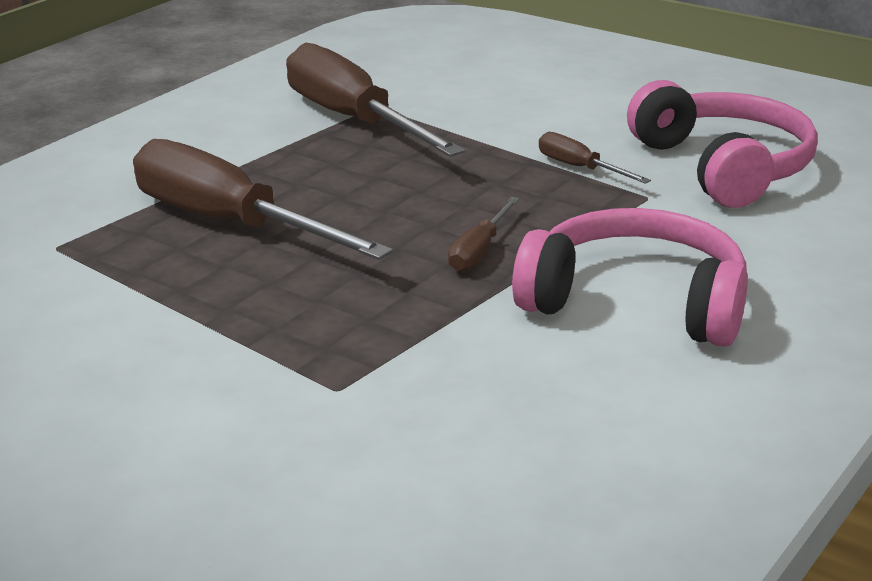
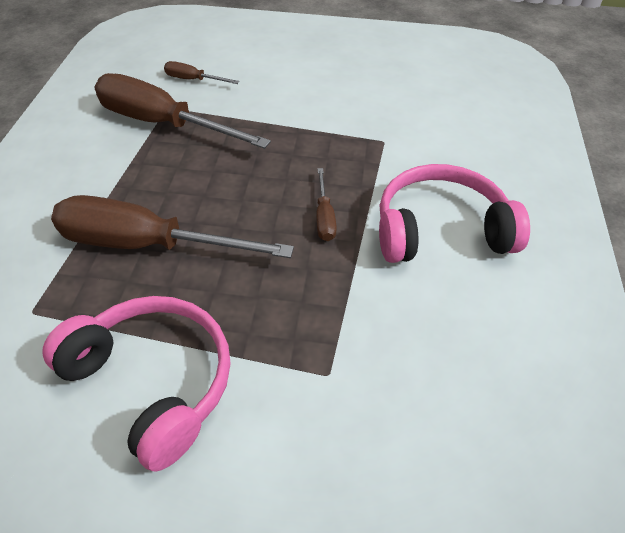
camera: 30 degrees left, 20 degrees up
brown screwdriver [539,132,651,184] -> brown screwdriver moved to [164,61,239,84]
pink headphones [627,80,818,208] -> pink headphones moved to [43,296,231,472]

